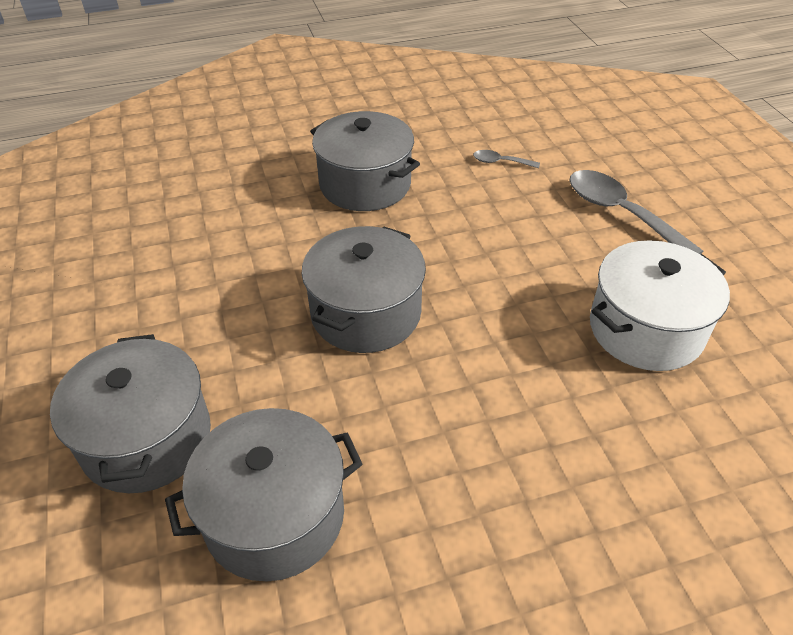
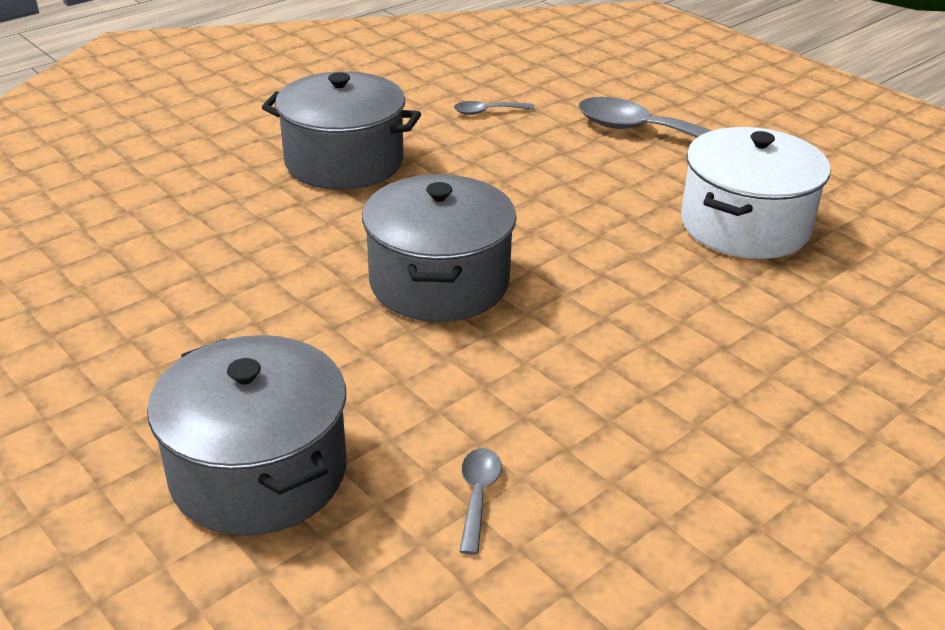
camera: 25 degrees left, 10 degrees down
grey pot [165,408,362,581] -> grey spoon [459,448,502,555]

